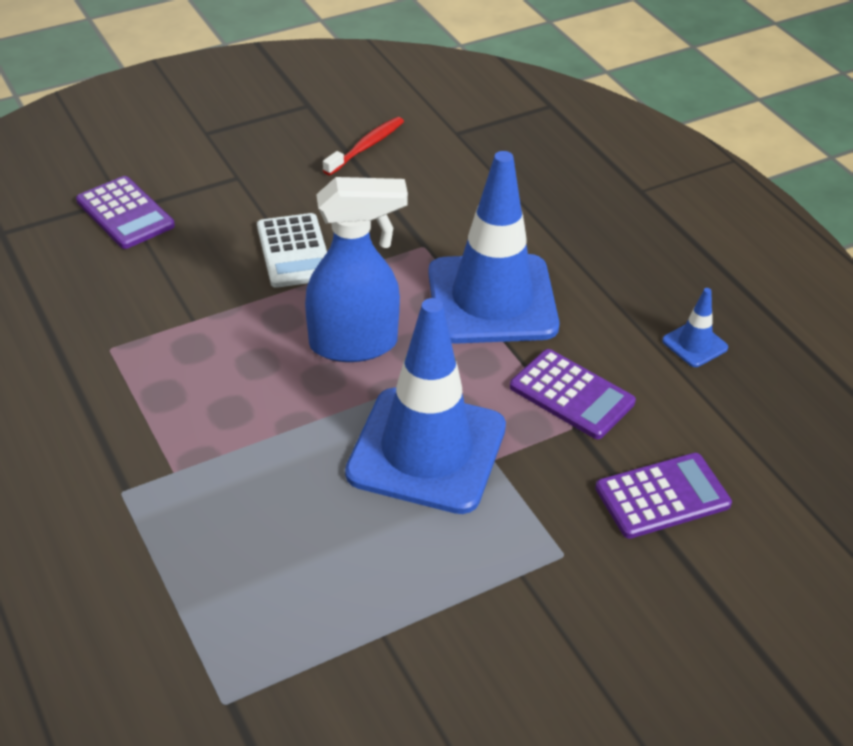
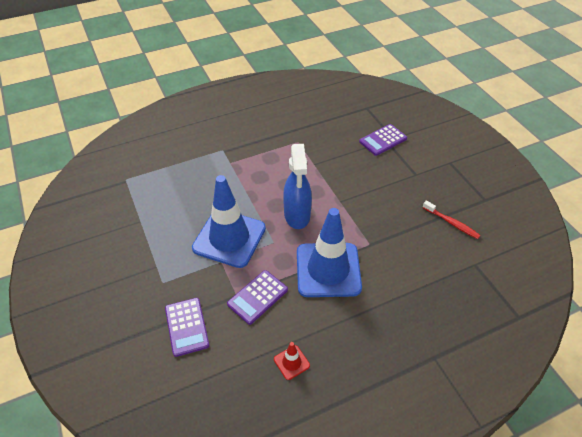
camera: 95 degrees right, 5 degrees up
white calculator [257,213,327,288] -> none
blue traffic cone [662,288,728,367] -> red traffic cone [274,342,310,380]

